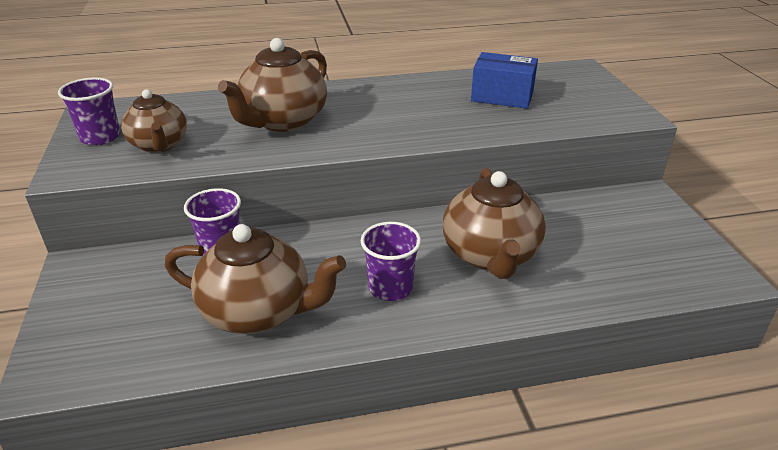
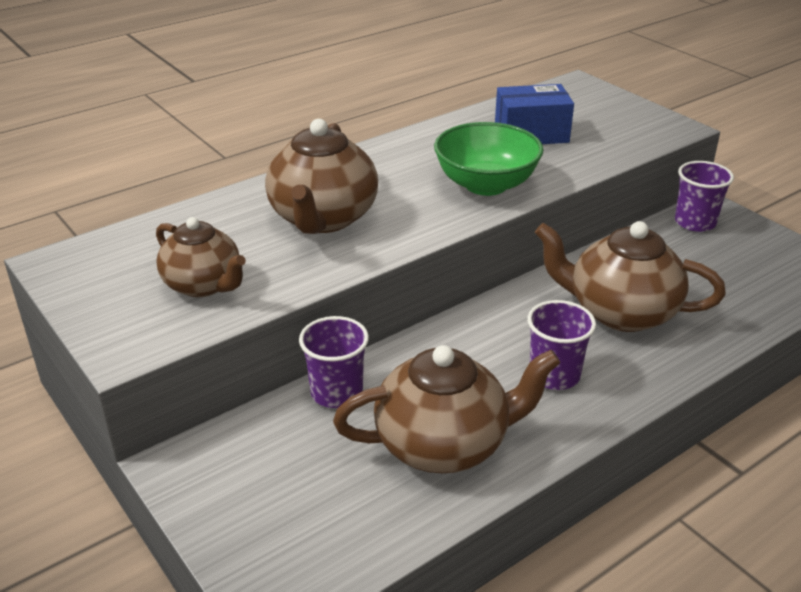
camera: 25 degrees left, 0 degrees up
purple cup [58,77,120,145] -> purple cup moved to [675,161,734,232]
brown teapot [443,168,546,279] -> brown teapot turned 135 degrees clockwise [535,221,726,332]
none -> green bowl [434,122,544,196]

